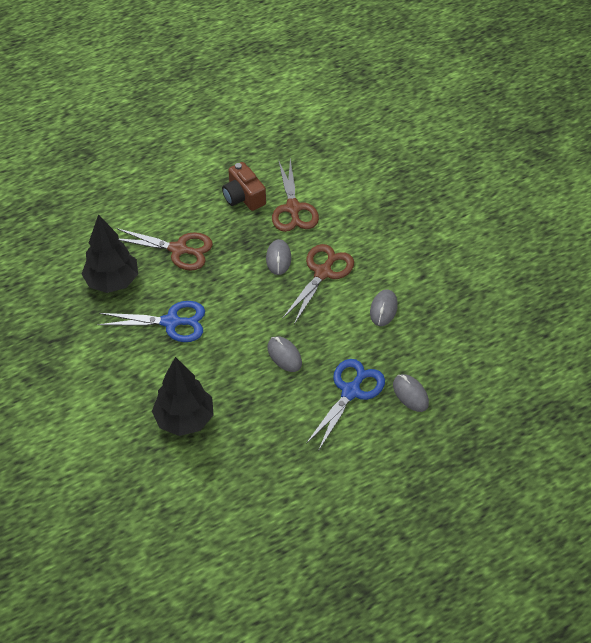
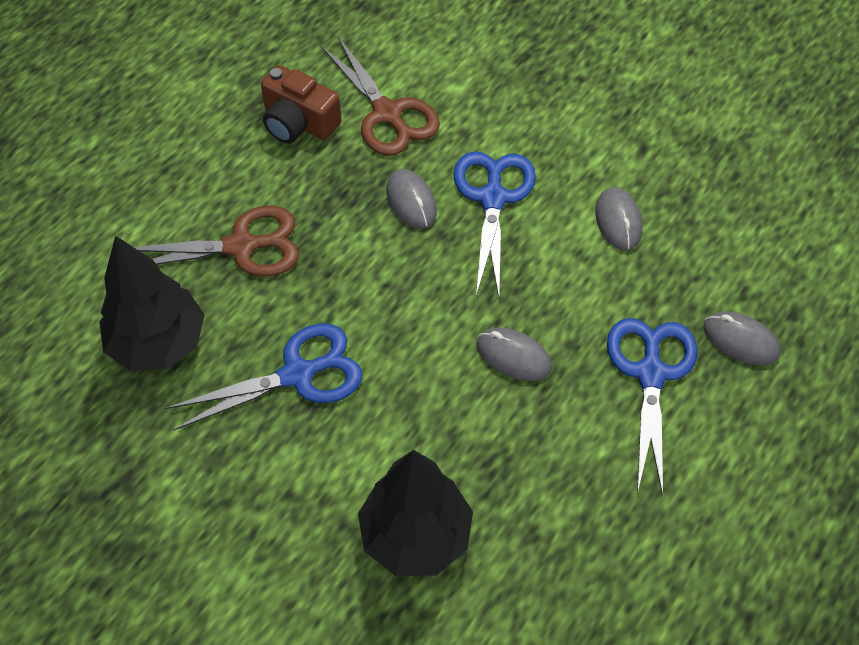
camera: 25 degrees left, 5 degrees up
brown scissors [282,244,354,324] -> blue scissors [453,151,536,296]

